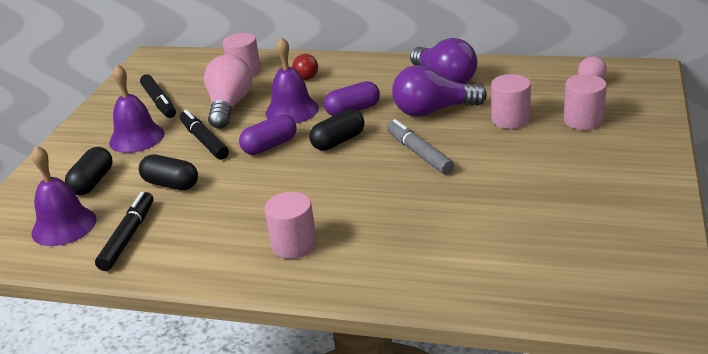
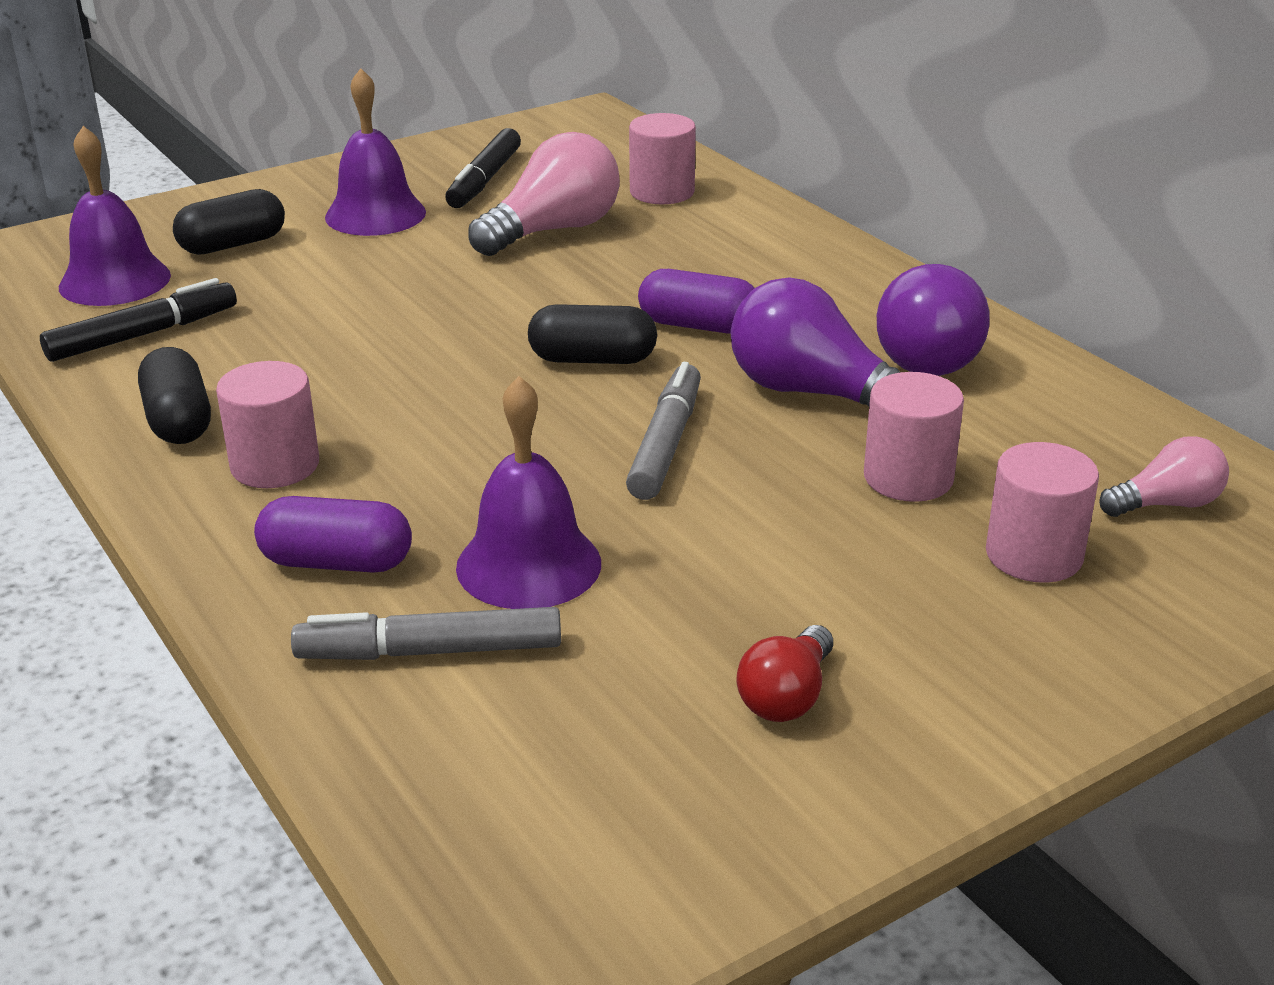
camera: 40 degrees right, 0 degrees up
black capsule [139,155,198,190] -> black capsule moved to [138,347,211,444]
black marker [180,110,229,160] -> none
purple capsule [239,114,297,155] -> purple capsule moved to [254,496,412,573]
purple bell [266,37,319,123] -> purple bell moved to [456,376,601,609]
red light bulb [292,54,318,80] -> red light bulb moved to [737,625,833,722]
none -> grey marker [291,607,561,660]

